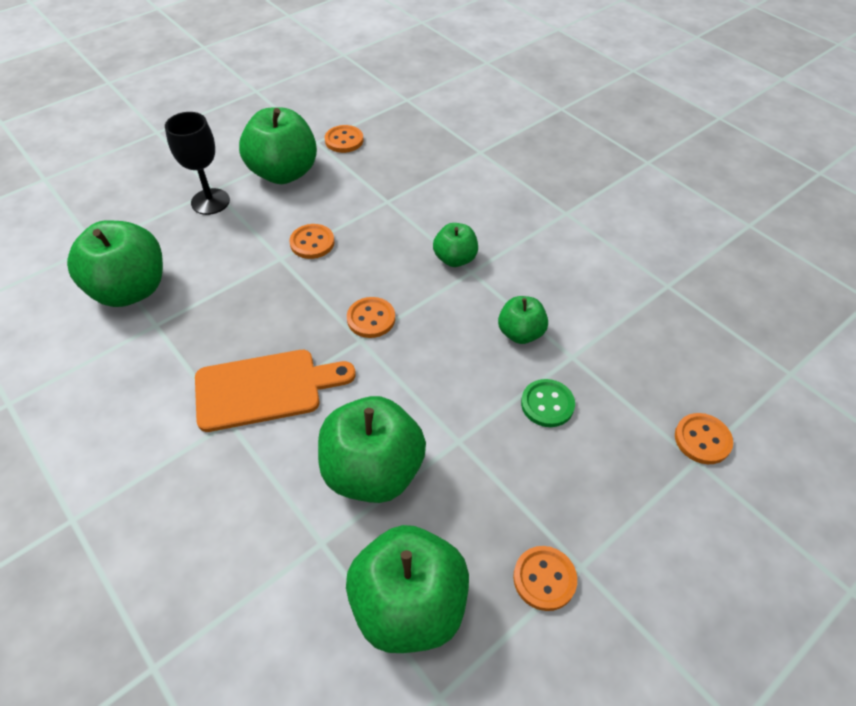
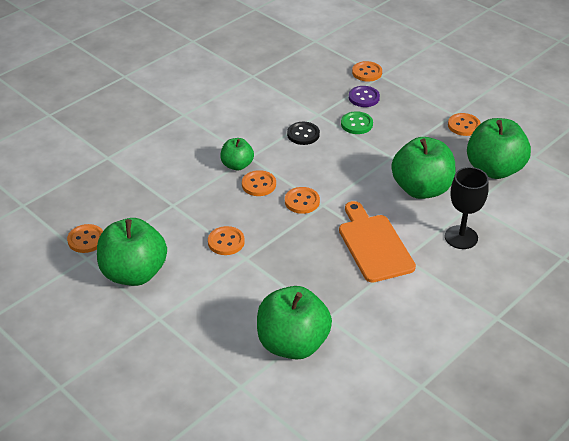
camera: 95 degrees left, 10 degrees down
black goblet [165,112,230,215] -> black goblet moved to [445,167,489,249]
green apple [498,296,548,344] -> black button [287,122,320,145]
none -> orange button [242,170,276,196]
none -> purple button [349,86,380,107]

